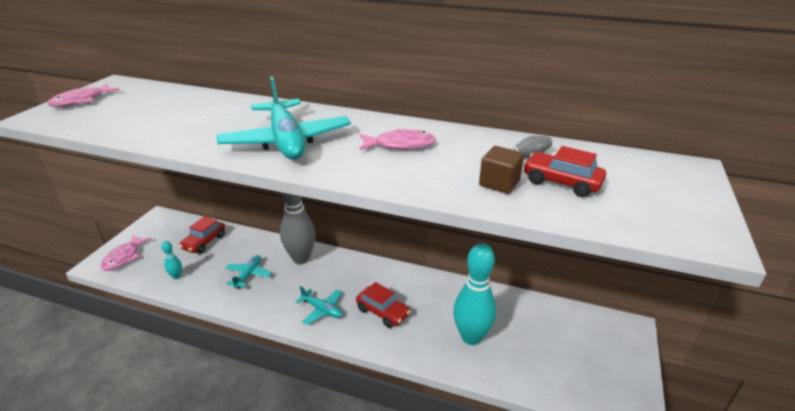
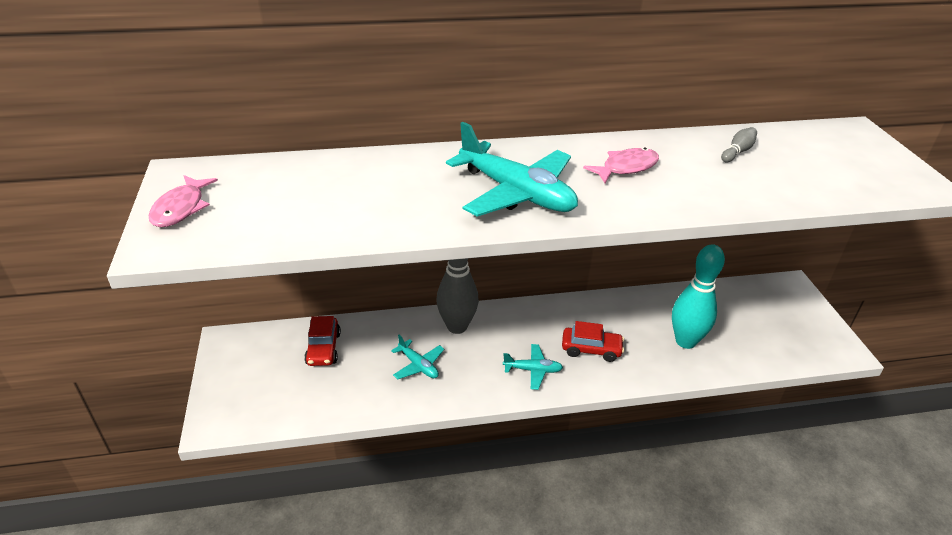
camera: 30 degrees left, 5 degrees up
pink fish [100,235,151,271] -> none
turquoise bowling pin [162,241,182,279] -> none
turquoise plane [225,255,272,289] -> turquoise plane turned 150 degrees clockwise [391,335,444,379]
brown cube [479,146,524,194] -> none
red car [523,146,606,197] -> none

